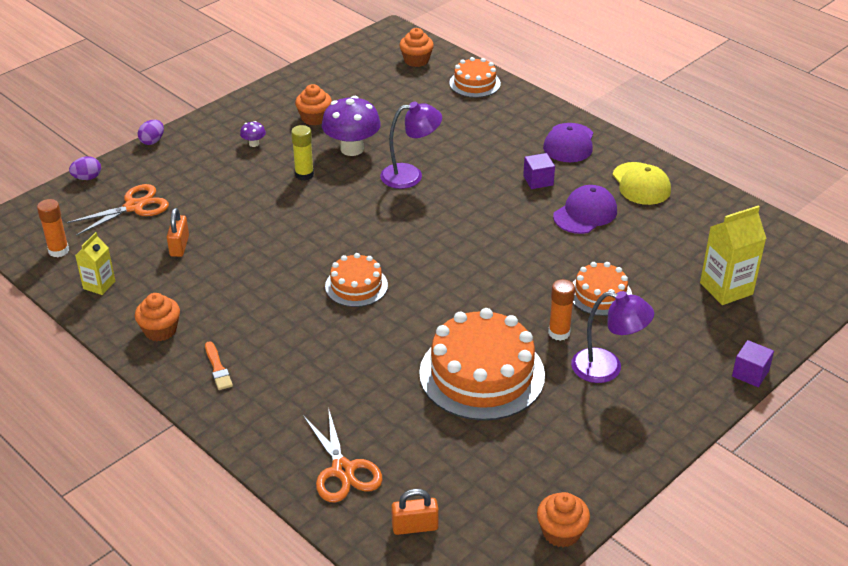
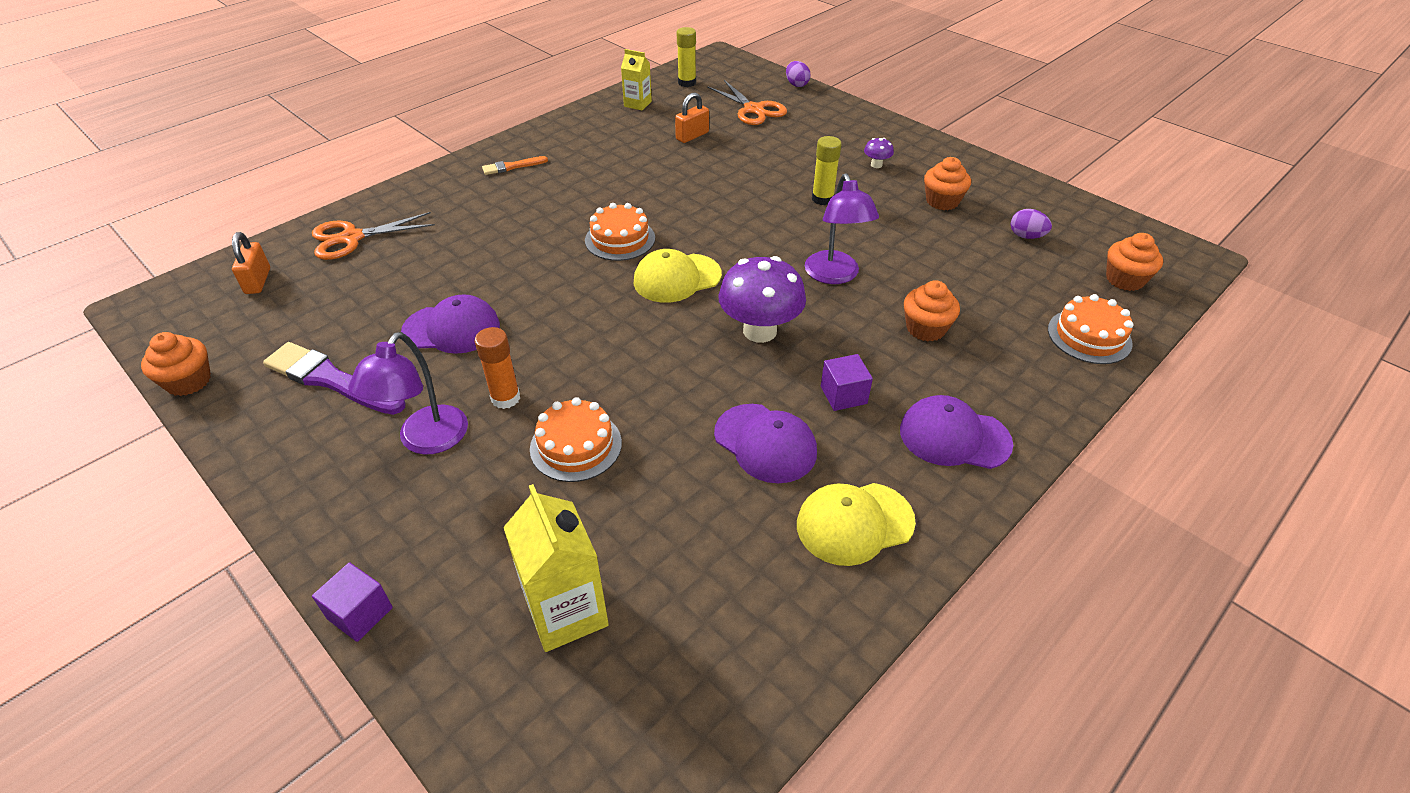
camera: 90 degrees right, 5 degrees up
orange glue stick [37,199,69,257] -> yellow glue stick [677,27,696,87]
orange cupcake [135,293,180,341] -> orange cupcake moved to [904,280,960,341]
purple egg [138,120,164,145] -> purple egg moved to [1011,209,1052,239]
orange padlock [167,208,189,257] -> orange padlock turned 45 degrees counterclockwise [675,93,709,143]
purple mushroom [322,96,381,156] -> purple mushroom moved to [719,256,806,343]
orange cake [419,308,545,421] -> purple cap [401,294,500,354]
none -> purple brush [263,342,405,415]
none -> yellow cap [634,249,722,303]

